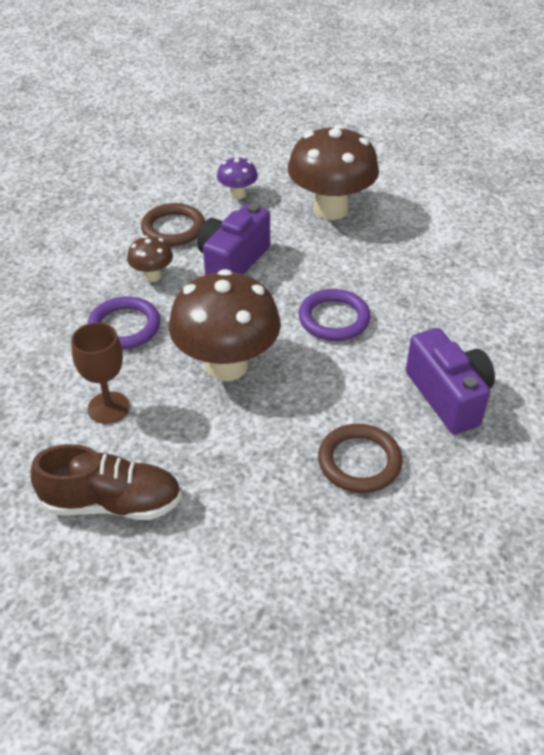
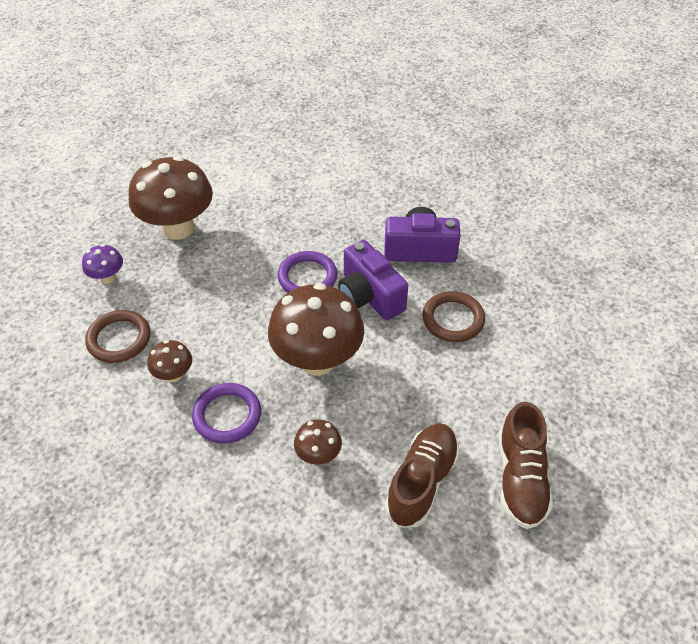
camera: 65 degrees left, 5 degrees up
brown goblet [71,322,130,424] -> brown mushroom [294,419,342,465]
purple camera [197,203,270,275] -> purple camera moved to [338,240,408,320]
none -> brown shoe [499,402,553,529]

